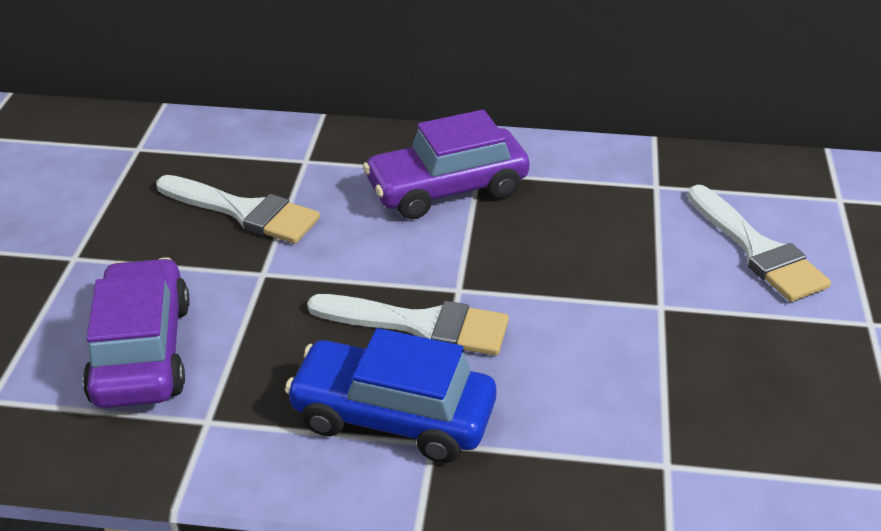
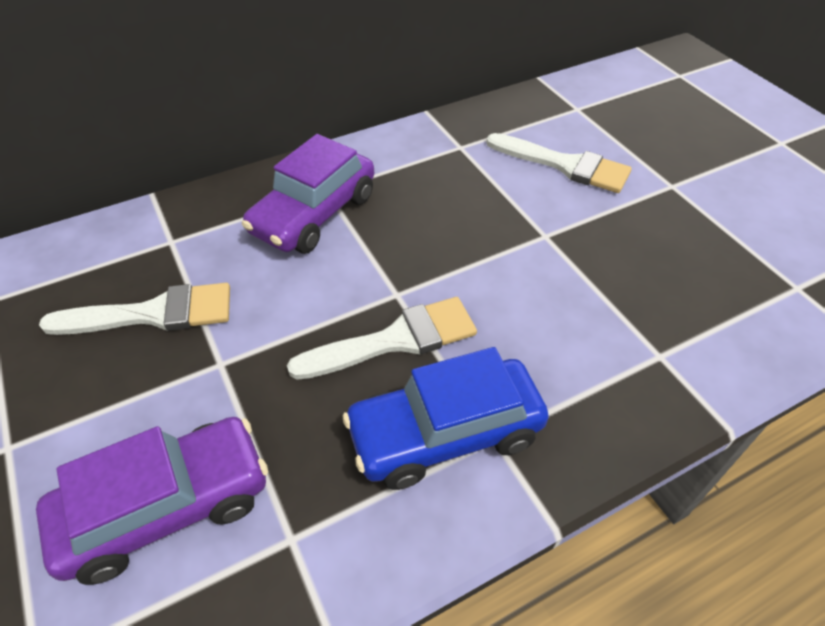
camera: 35 degrees left, 10 degrees up
purple car [83,257,190,408] -> purple car turned 105 degrees clockwise [36,417,268,585]

